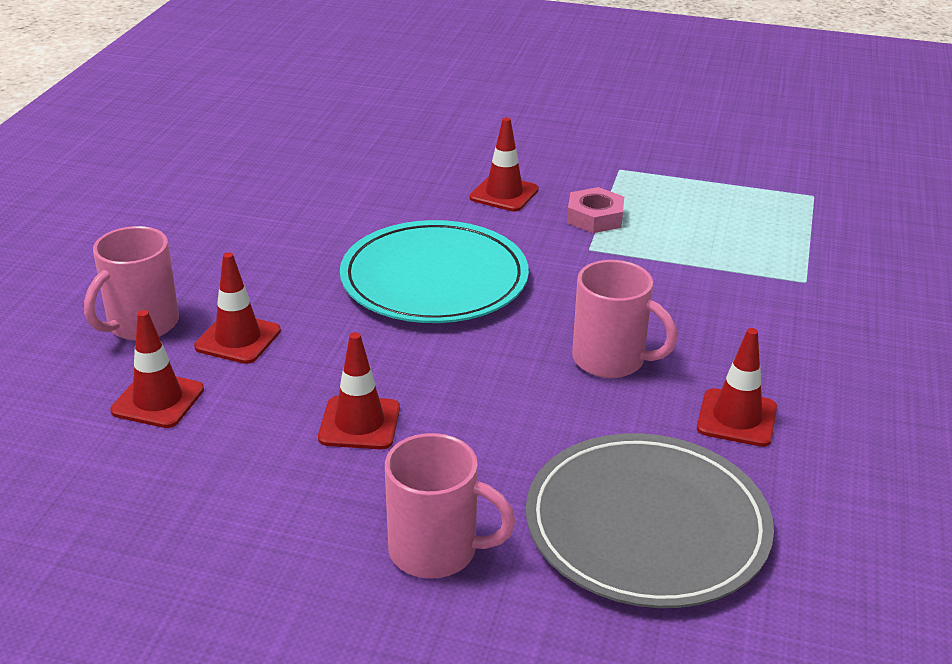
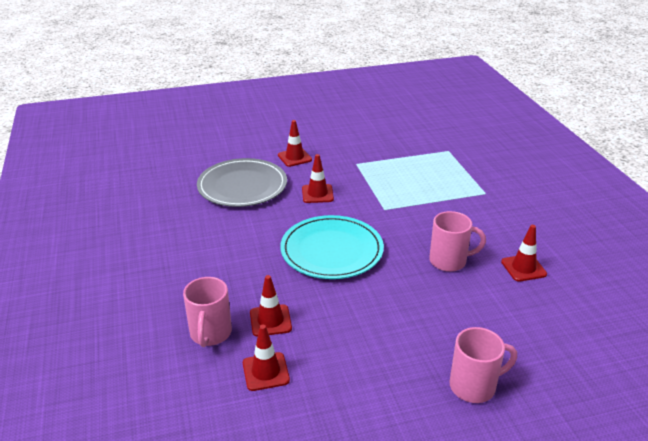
camera: 30 degrees left, 0 degrees up
red traffic cone [318,332,400,450] -> red traffic cone moved to [278,120,312,167]
grey plate [526,433,774,608] -> grey plate moved to [197,158,287,207]
pink nut [567,187,624,233] -> none

